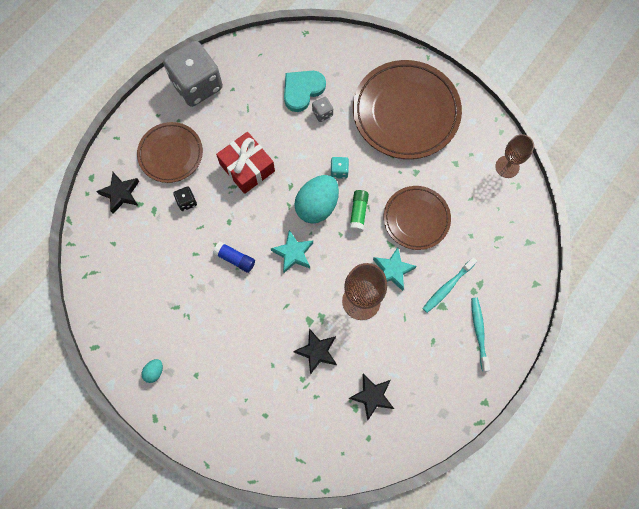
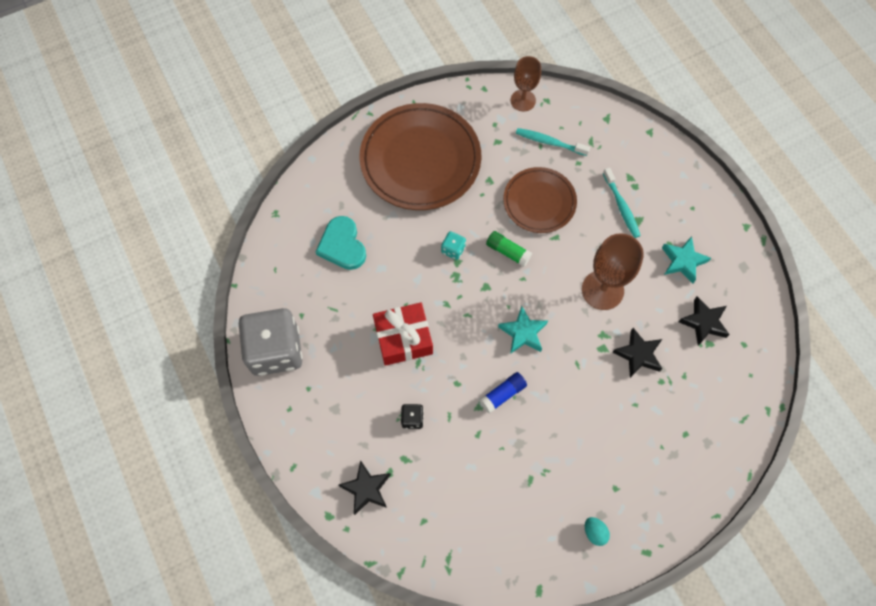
camera: 65 degrees left, 5 degrees down
brown plate [137,122,203,183] -> none
turquoise egg [294,175,339,224] -> none
grey dice [312,97,333,122] -> none
turquoise star [373,247,417,291] -> turquoise star moved to [662,236,711,283]
turquoise toothbrush [471,298,490,372] -> turquoise toothbrush moved to [516,128,590,156]

